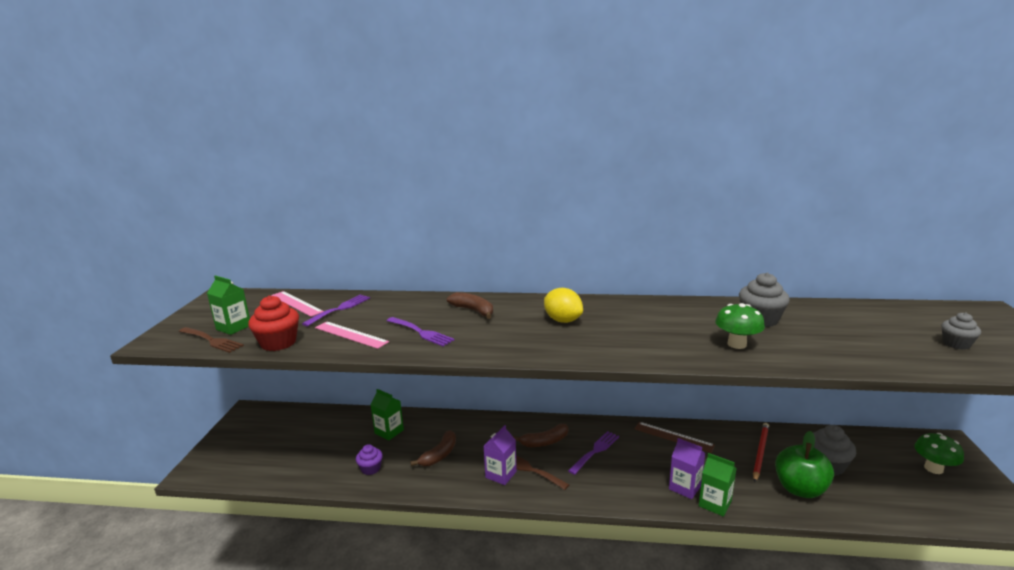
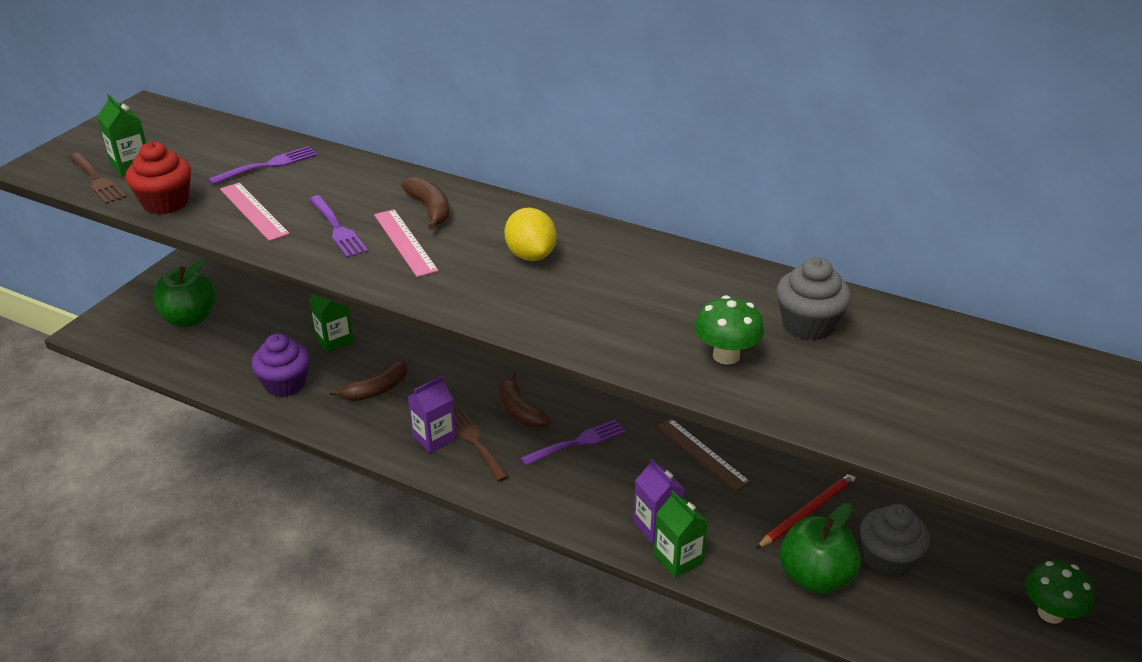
camera: 20 degrees right, 15 degrees up
pink ruler [271,291,324,317] -> pink ruler moved to [374,209,439,277]
purple cupcake [356,444,383,475] -> purple cupcake [251,333,310,397], size x1.61
brown banana [513,424,568,447] -> brown banana turned 60 degrees clockwise [500,372,551,428]
grey cupcake [941,312,981,350] -> none
none -> green apple [153,259,216,327]

